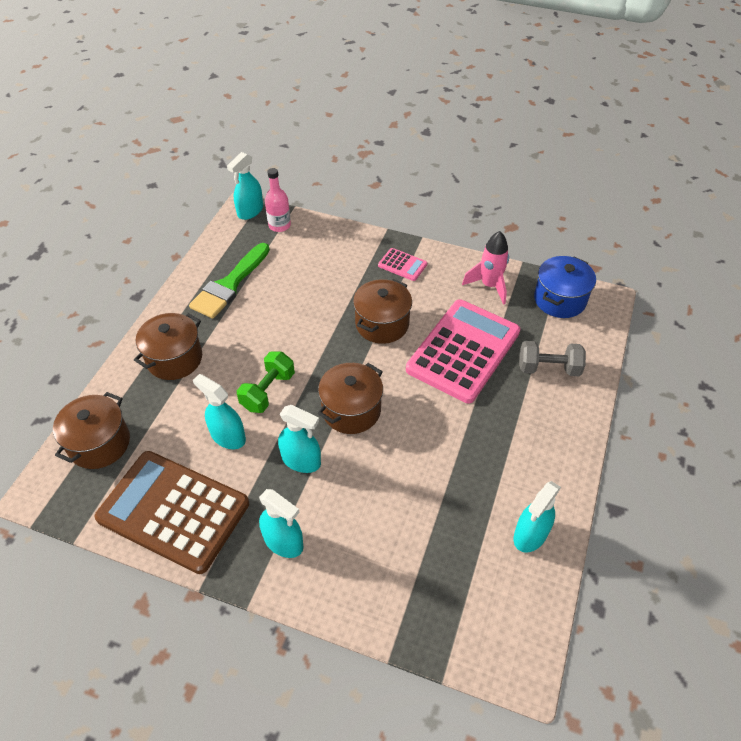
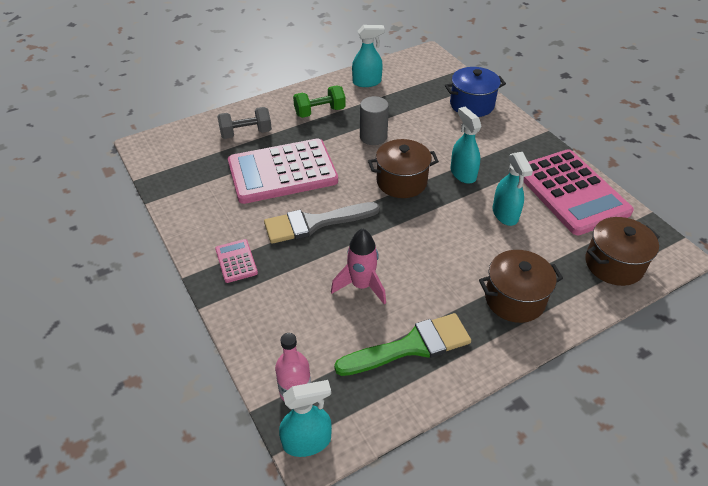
camera: 140 degrees left, 5 degrees down
brown calculator [95,451,249,574] -> pink calculator [524,149,634,235]
green dumbbell [237,351,295,413] -> green dumbbell moved to [293,86,345,118]
turquoise spray bottle [259,489,303,558] -> none
brown pot [353,279,412,344] -> grey brush [264,202,380,244]
pink rocket [462,231,509,305] -> pink rocket moved to [331,228,386,305]
grey dumbbell [519,341,586,376] -> grey dumbbell turned 60 degrees counterclockwise [217,107,272,139]
blue pot [534,256,596,318] -> blue pot moved to [445,67,506,117]
none -> grey cylinder [360,96,389,145]

